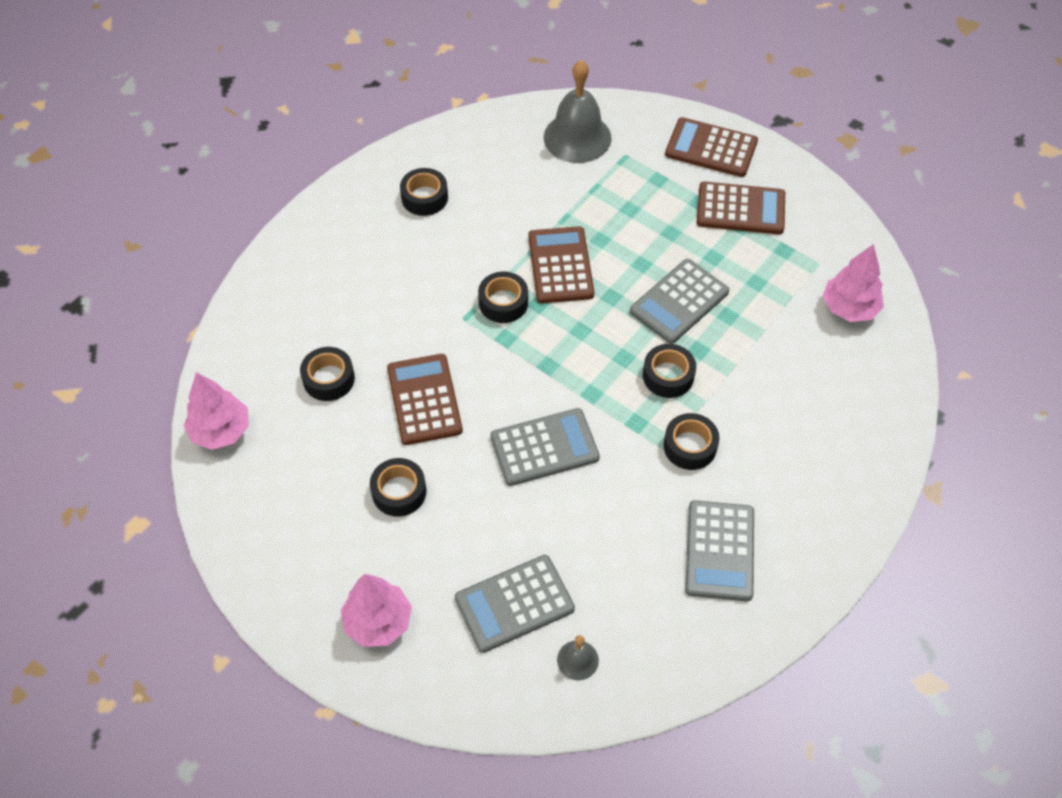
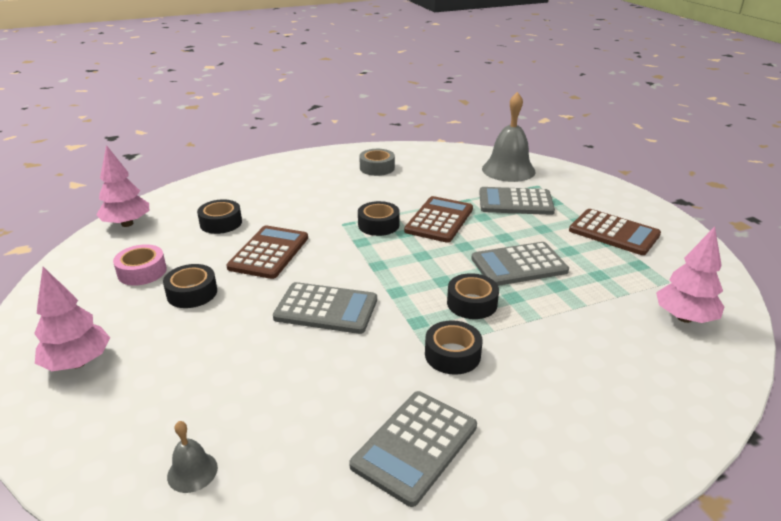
camera: 30 degrees right, 25 degrees down
black tape [400,168,448,216] -> grey tape [359,149,395,176]
grey calculator [455,555,575,653] -> grey calculator moved to [479,187,555,215]
brown calculator [665,117,758,177] -> none
none -> pink tape [113,244,167,286]

